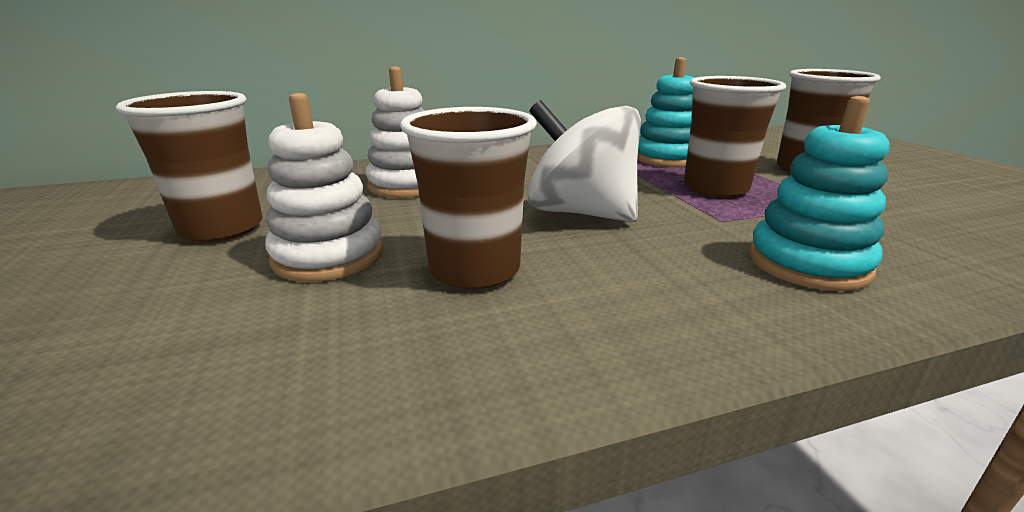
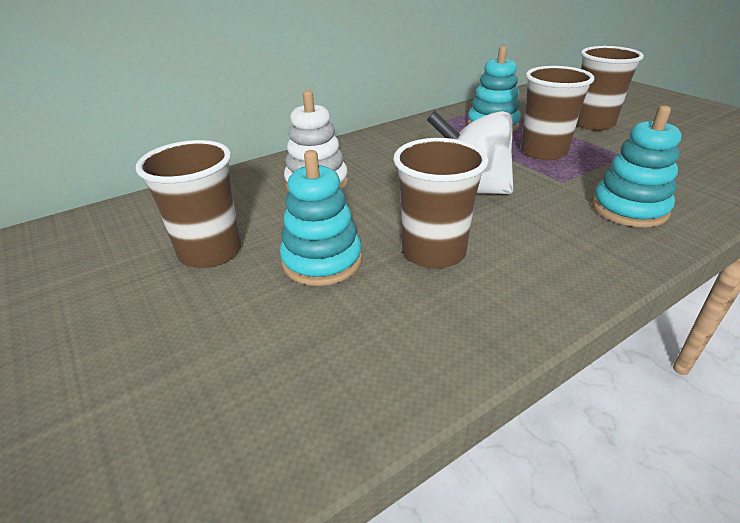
camera: 15 degrees left, 10 degrees up
white stacking toy [265,93,384,282] -> turquoise stacking toy [280,150,362,286]

